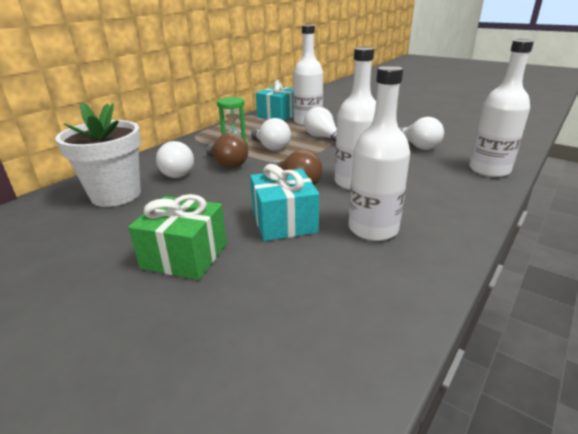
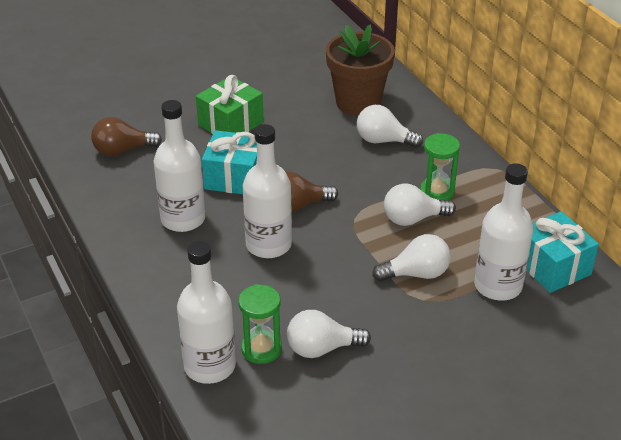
camera: 115 degrees right, 10 degrees up
white flower pot [55,102,141,207] -> brown flower pot [326,24,395,116]
brown light bulb [206,133,248,168] -> brown light bulb moved to [91,117,162,156]
none -> green hourglass [238,284,282,364]

